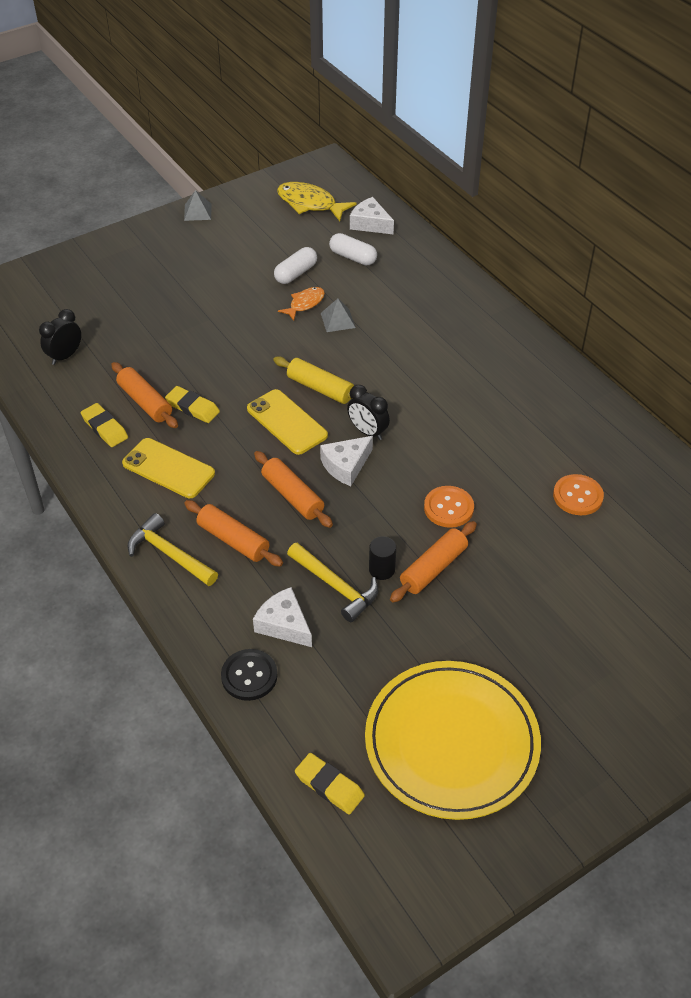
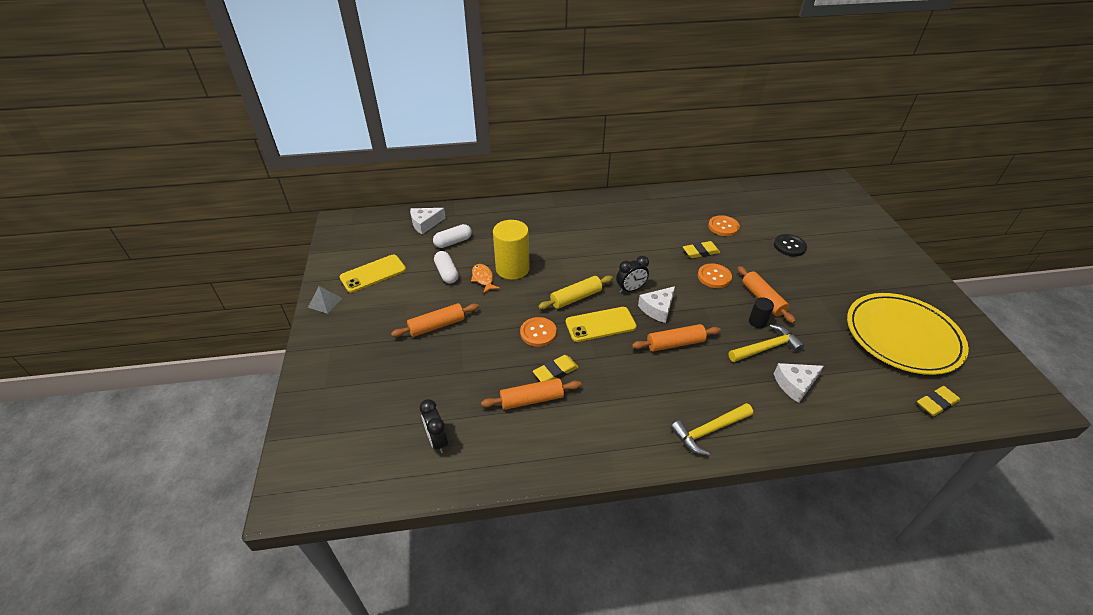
camera: 65 degrees left, 5 degrees down
yellow eraser [81,403,128,447] -> yellow eraser moved to [683,241,720,258]
yellow phone [122,438,215,498] -> yellow phone moved to [340,255,406,293]
orange rolling pin [184,500,283,567] -> orange rolling pin moved to [391,303,479,337]
black button [221,649,278,701] -> black button moved to [774,234,807,256]
yellow fish [277,182,357,221] -> none
white cheese [320,436,373,486] -> white cheese turned 60 degrees clockwise [638,286,675,323]
grey pyramid [321,298,356,332] -> yellow cylinder [493,220,530,280]
none -> orange button [520,317,557,347]

